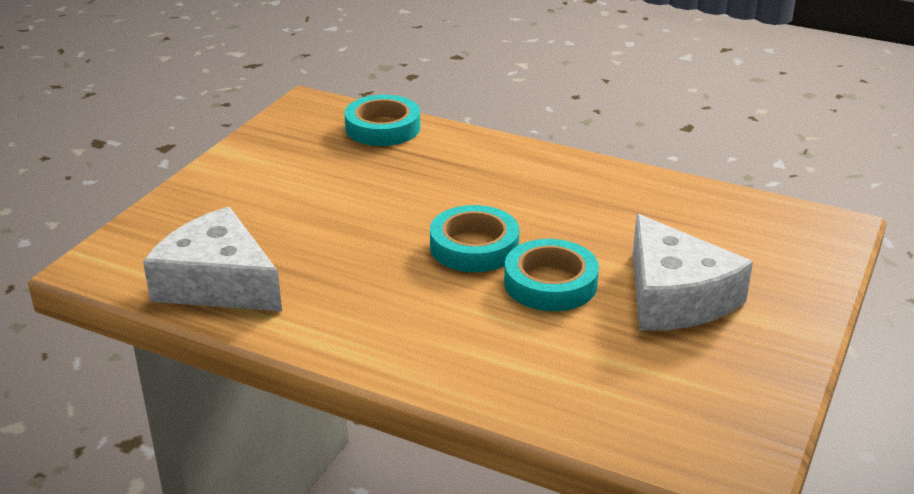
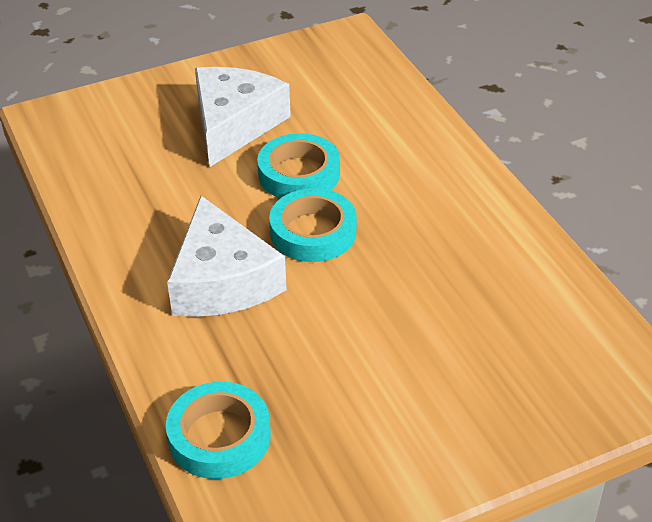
camera: 140 degrees left, 10 degrees up
white cheese [143,207,282,311] -> white cheese moved to [167,196,287,317]

